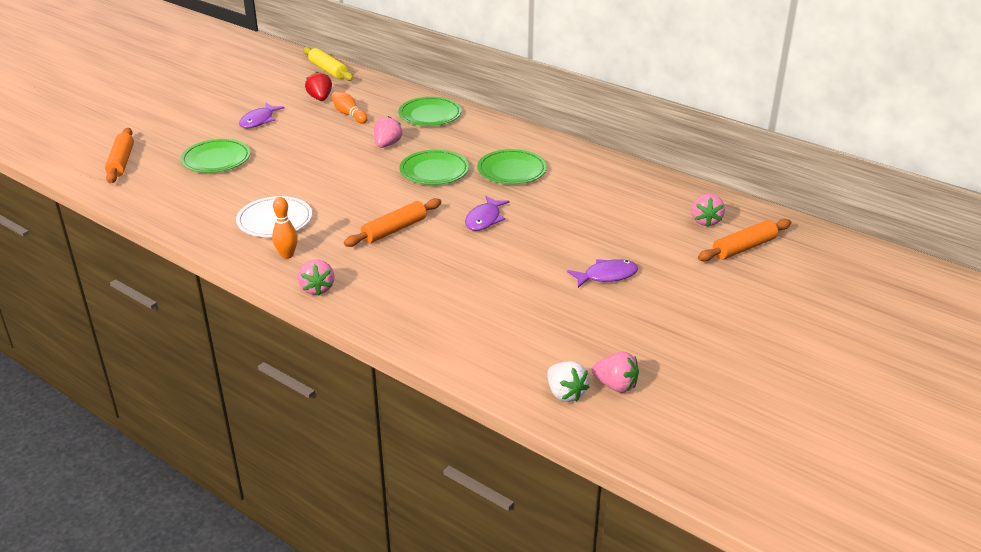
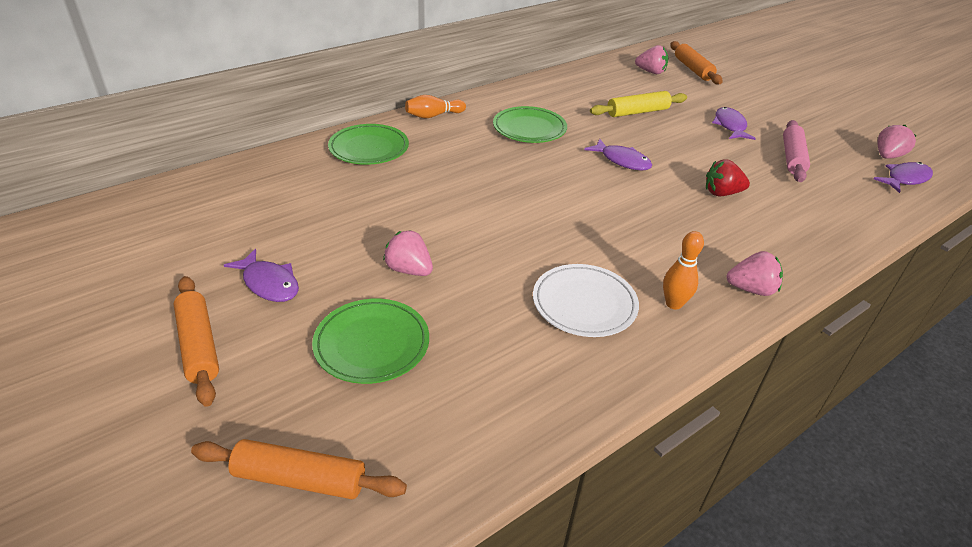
camera: 75 degrees left, 5 degrees up
yellow rolling pin [303,47,354,81] -> yellow rolling pin moved to [590,91,687,117]
red strawberry [305,72,332,101] -> red strawberry moved to [706,159,750,196]
orange bowling pin [331,91,368,124] -> orange bowling pin moved to [405,95,466,118]
orange rolling pin [344,198,441,247] -> orange rolling pin moved to [174,276,219,407]
pink strawberry [374,116,402,148] -> pink strawberry moved to [383,230,433,276]
green plate [399,150,469,185] -> none
white strawberry [547,361,589,402] -> purple fish [873,162,933,193]
none -> pink rolling pin [783,120,810,182]

